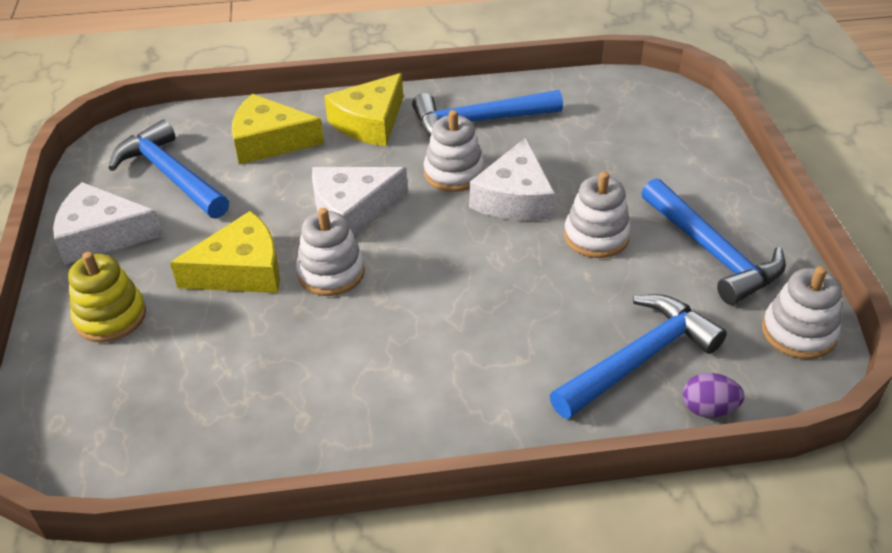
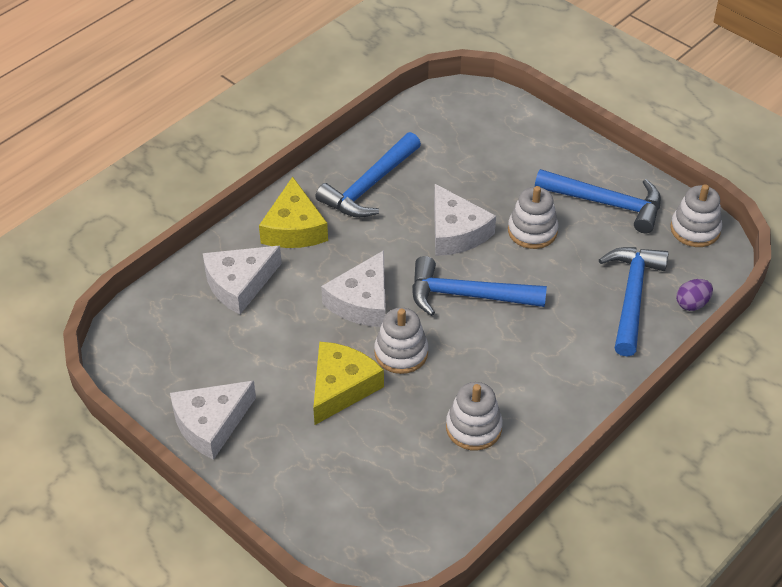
camera: 40 degrees left, 5 degrees up
yellow stacking toy [68,252,146,343] -> none
blue hammer [109,119,229,218] -> blue hammer moved to [412,256,547,316]
yellow cheese [232,94,324,165] -> white cheese [203,246,282,314]
white stacking toy [424,110,484,192] -> white stacking toy moved to [446,382,503,451]

